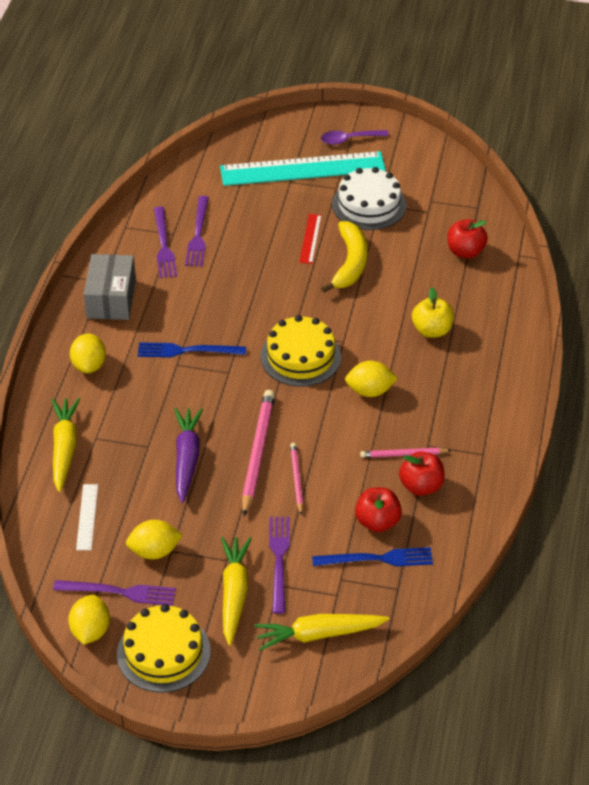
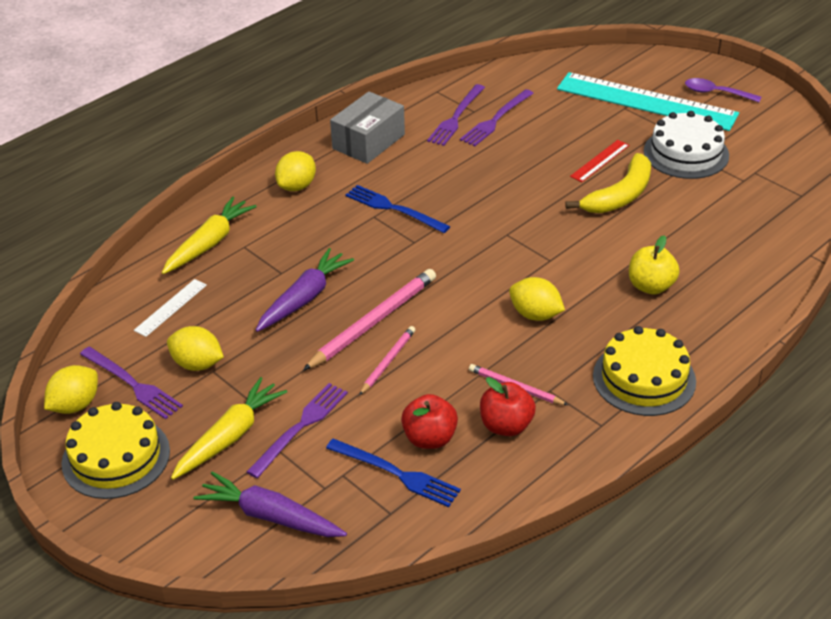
camera: 35 degrees right, 5 degrees down
yellow carrot [254,614,389,651] -> purple carrot [194,471,347,537]
yellow cake [260,315,341,387] -> yellow cake moved to [593,326,696,416]
red apple [447,219,488,259] -> none

